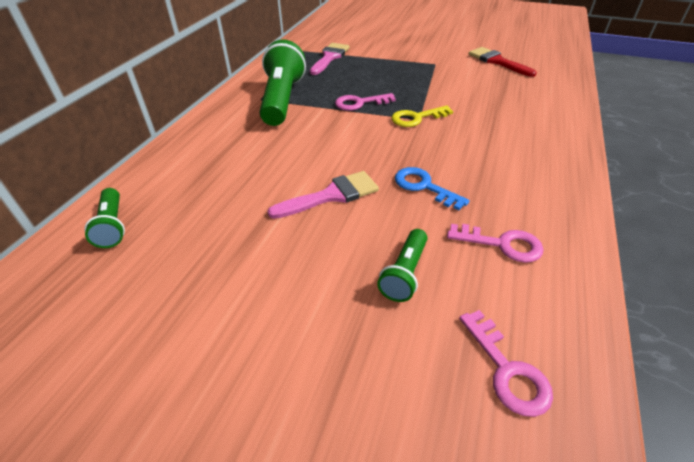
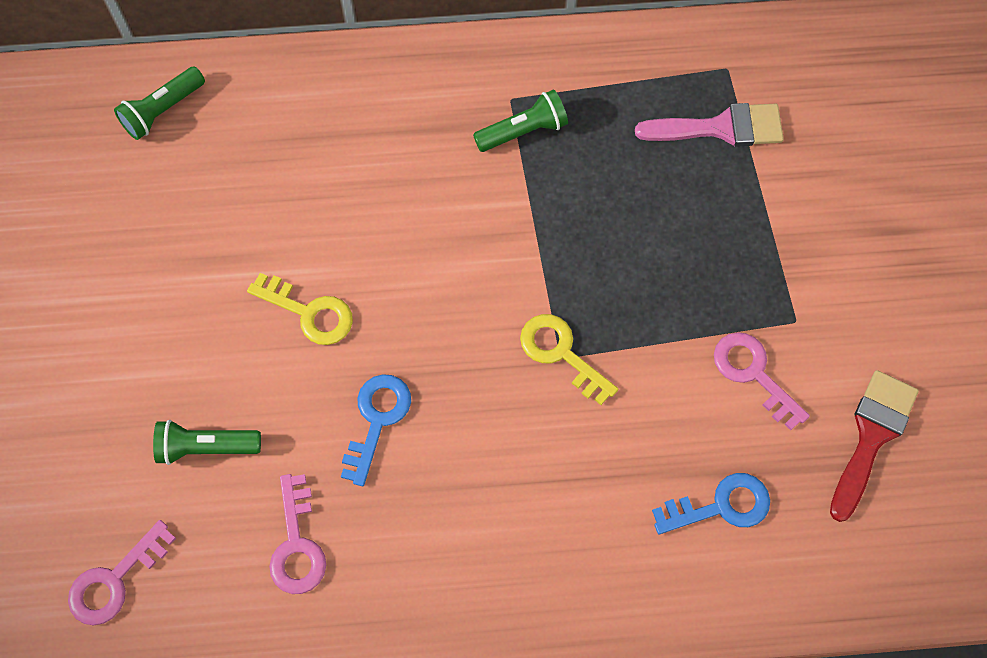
camera: 65 degrees right, 25 degrees up
green flashlight [260,39,306,126] -> green flashlight [473,90,568,152], size x0.51
pink brush [268,171,379,219] -> yellow key [247,273,353,345]
pink key [335,93,396,111] -> pink key moved to [714,332,810,430]
none -> blue key [652,473,770,534]

